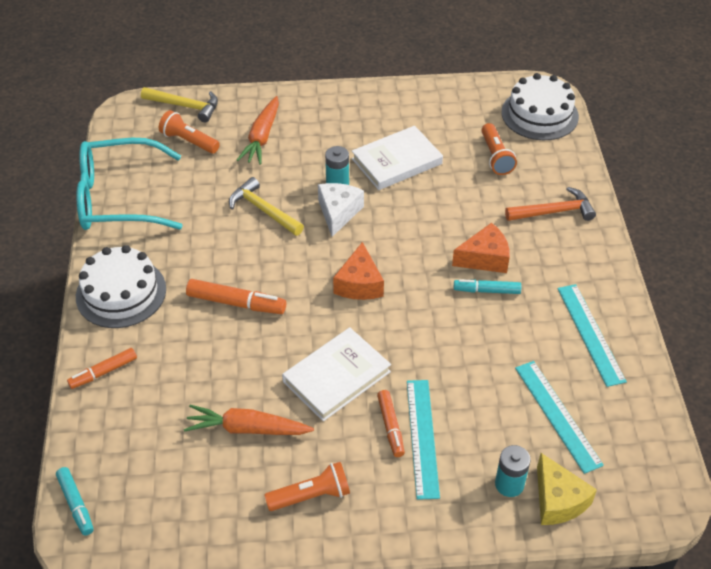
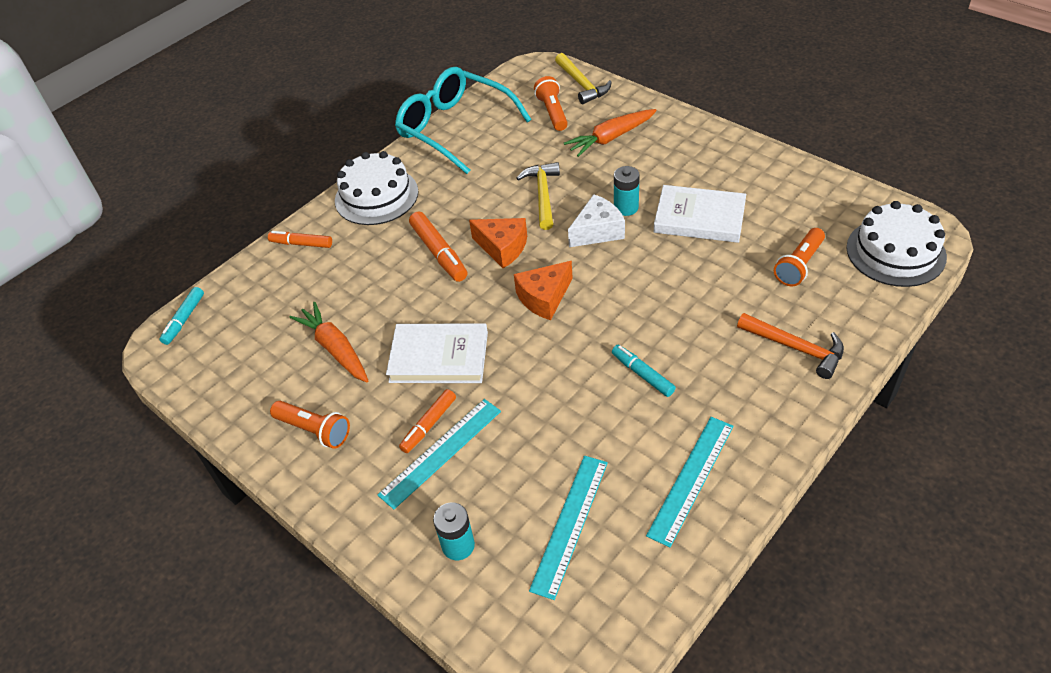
camera: 50 degrees right, 0 degrees up
orange cheese [452,223,510,273] -> orange cheese moved to [469,218,527,268]
yellow cheese [537,453,597,525] -> none

